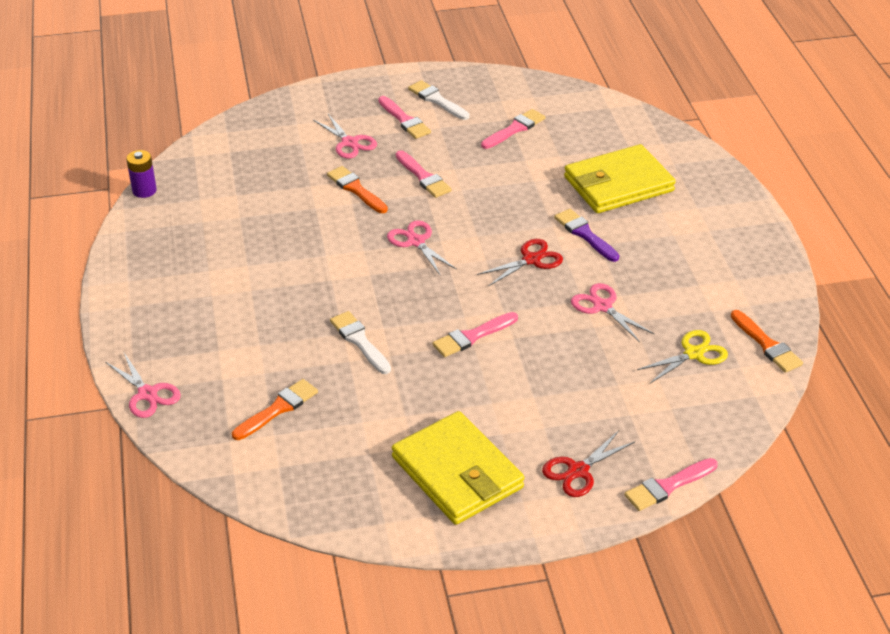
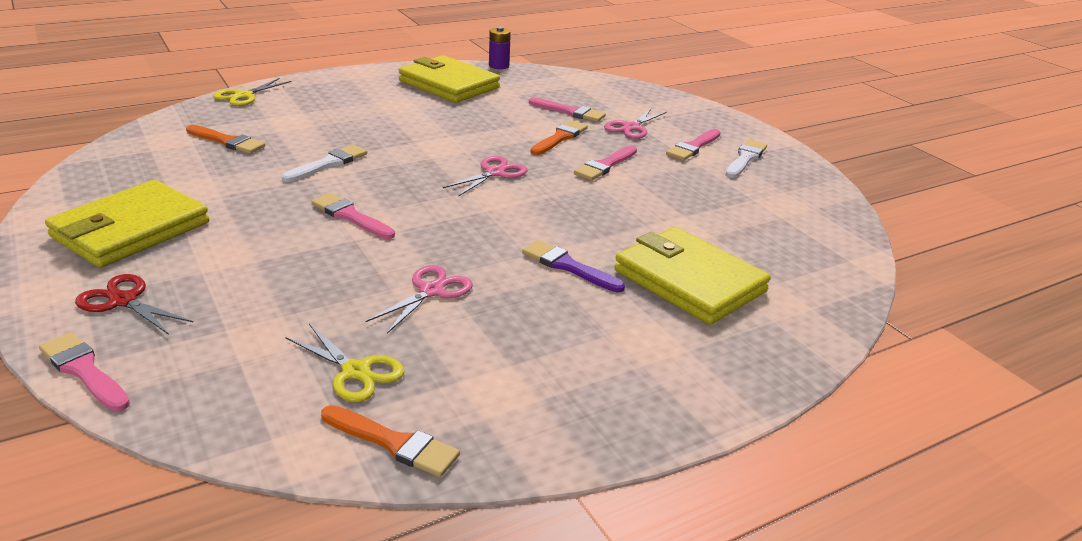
camera: 70 degrees right, 10 degrees down
pink scissors [105,353,181,418] -> yellow scissors [213,78,291,106]
red scissors [477,239,563,287] -> none
pink brush [481,109,545,149] -> pink brush moved to [529,97,606,122]
purple brush [554,209,620,262] -> purple brush turned 90 degrees counterclockwise [522,240,625,292]
orange brush [731,310,803,373] -> orange brush turned 105 degrees counterclockwise [321,405,460,477]
none -> yellow wallet [398,55,500,103]

